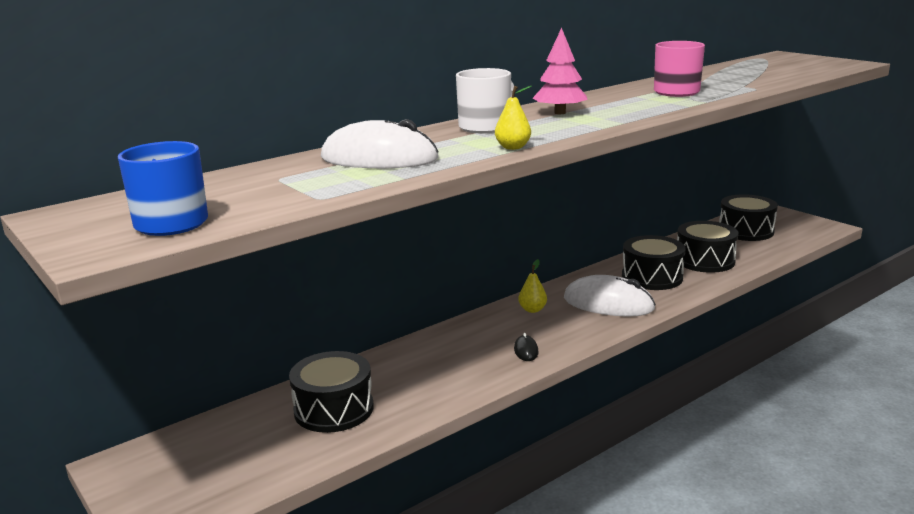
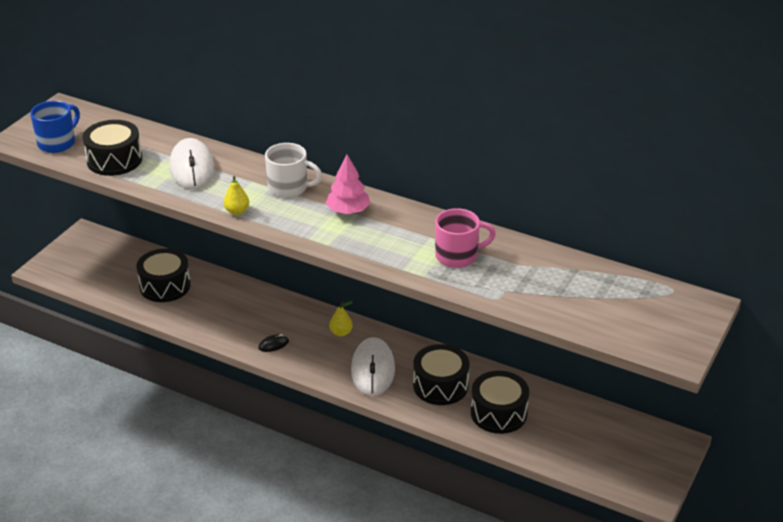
camera: 65 degrees right, 15 degrees up
black drum [719,194,778,241] -> black drum moved to [82,120,142,176]

